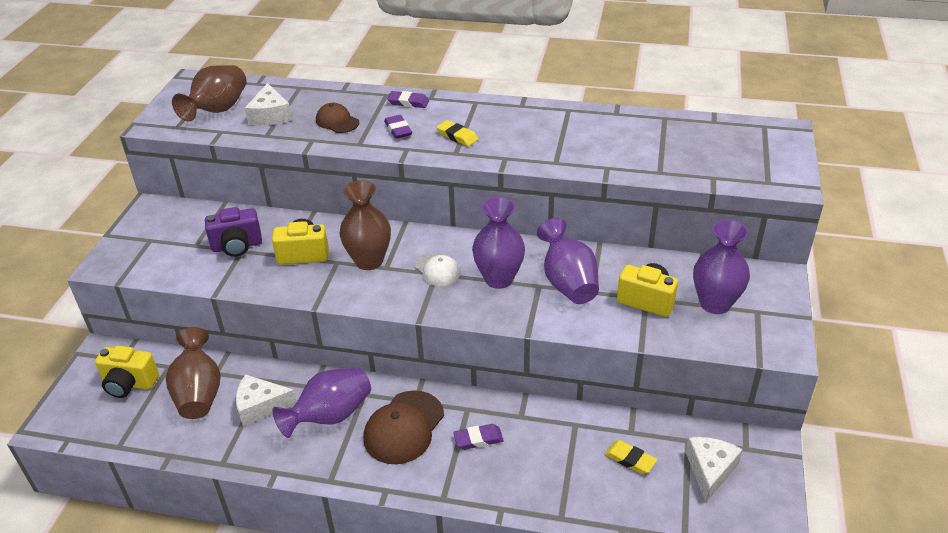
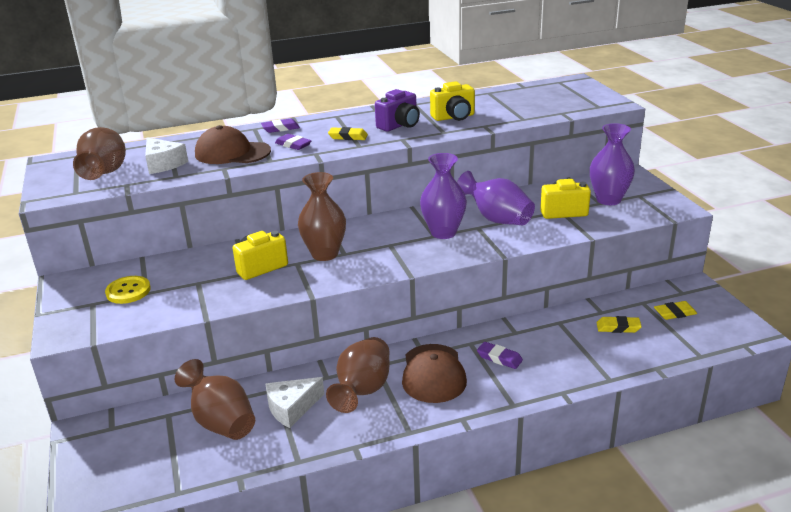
camera: 30 degrees left, 10 degrees down
yellow camera [95,346,159,398] -> yellow camera moved to [430,81,475,121]
purple camera [205,207,262,257] -> purple camera moved to [375,89,420,131]
purple vase [272,367,371,438] -> brown vase [326,337,389,413]
brown cap [316,103,359,133] -> brown cap [195,125,271,164], size x1.68
white cap [414,253,460,286] -> none
purple eraser [453,424,504,450] -> purple eraser turned 75 degrees clockwise [477,342,523,369]
white cheese [686,437,743,502] -> yellow eraser [654,301,697,320]
none -> yellow button [105,276,151,304]

